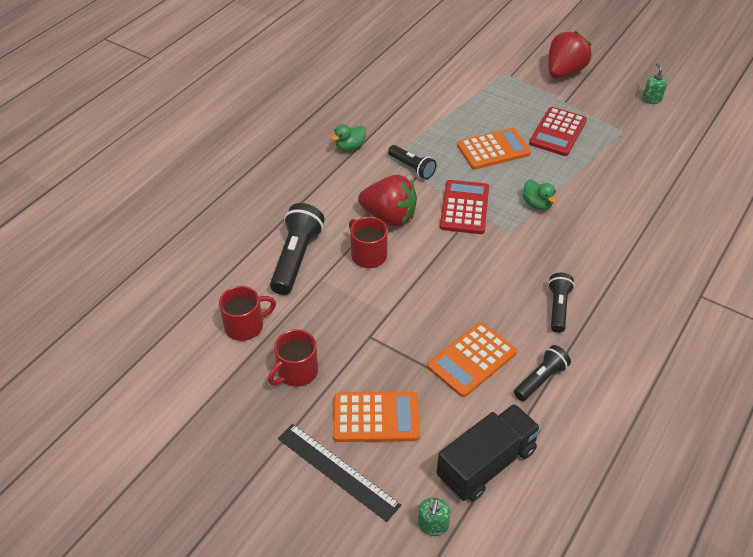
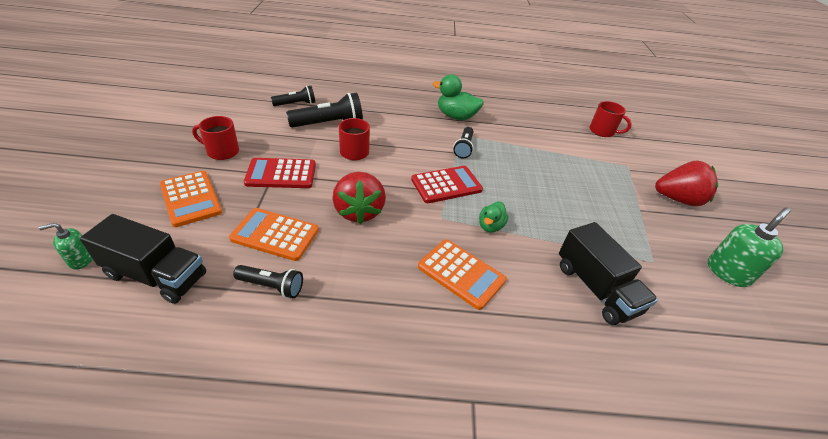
camera: 55 degrees right, 5 degrees down
red mug [219,286,276,341] -> red mug moved to [590,101,632,137]
black ruler [278,424,401,522] -> none
green duck [331,124,366,151] -> green duck [432,74,484,120], size x1.67
red strawberry [358,175,417,227] -> red strawberry moved to [332,172,386,224]
orange calculator [457,128,531,169] -> orange calculator moved to [418,239,506,310]
red calculator [529,107,587,156] -> red calculator moved to [244,158,316,188]
black flashlight [548,273,575,333] -> black flashlight moved to [271,86,315,106]
green soap dispenser [642,63,667,104] -> green soap dispenser [708,207,791,287], size x1.77
none -> black truck [559,222,658,325]

